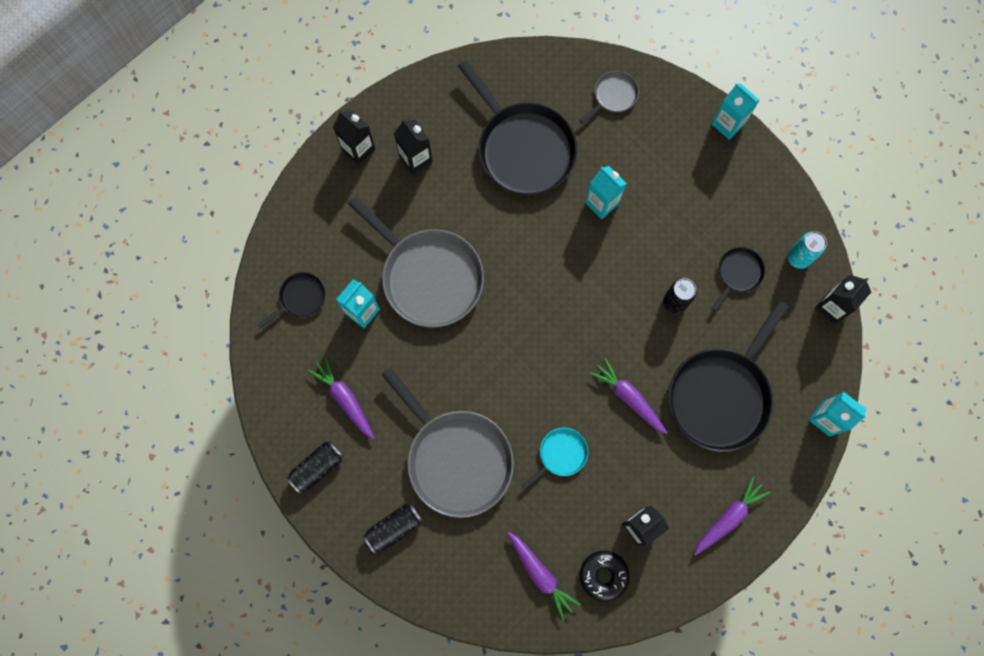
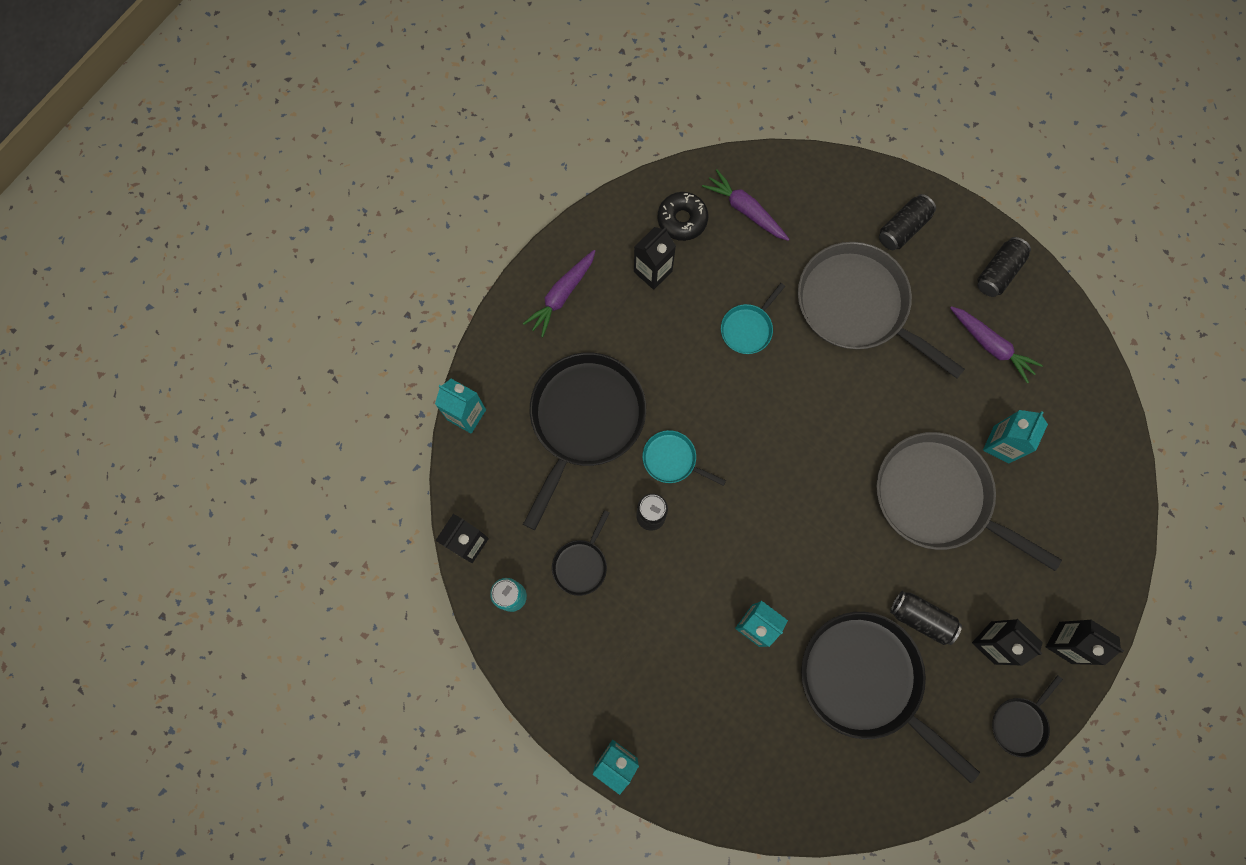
camera: 170 degrees right, 0 degrees up
black pan [257,272,326,328] -> black pan moved to [992,675,1063,758]
grey pan [579,71,639,124] -> none
purple carrot [589,358,668,434] -> none
none -> turquoise pan [643,430,726,486]
none -> black can [890,591,962,645]

